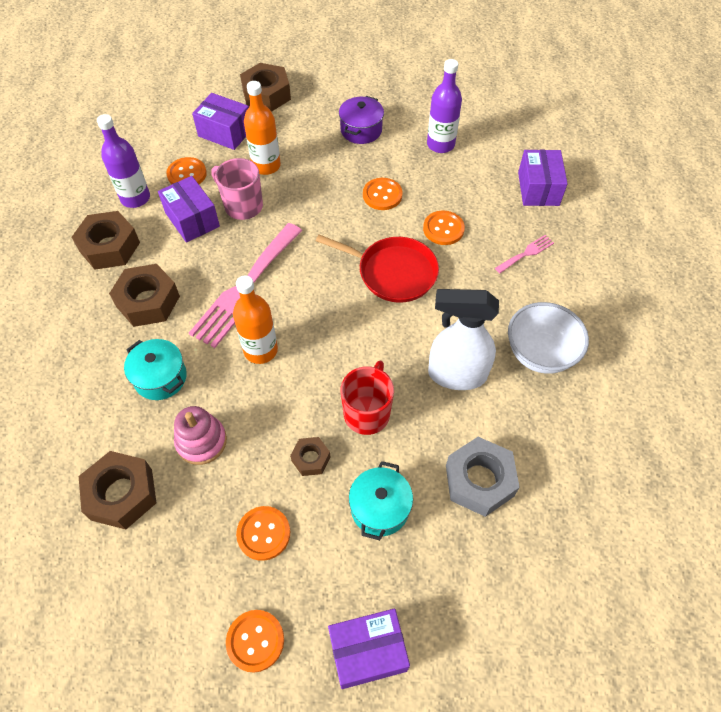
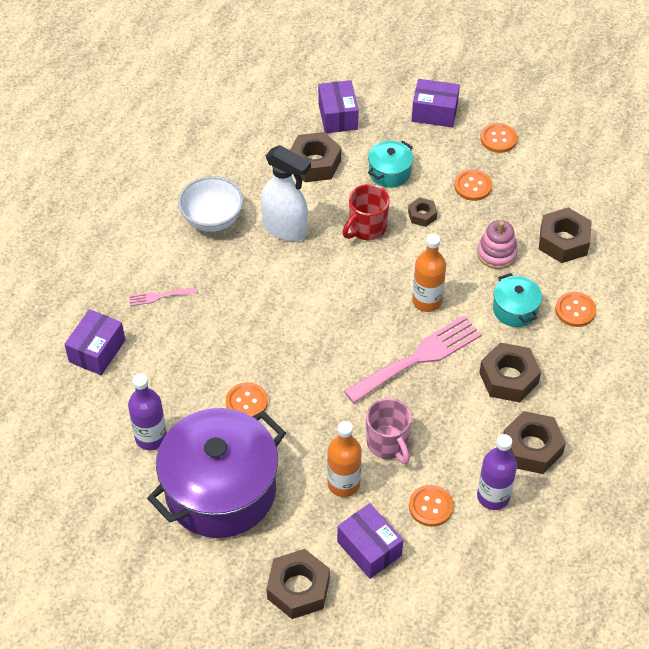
camera: 155 degrees left, 5 degrees down
purple box [158,176,220,243] -> purple box moved to [318,80,359,133]
red pan [316,235,439,303] -> none
purple pot [339,96,384,144] -> purple pot [147,408,286,538], size x2.25
orange button [423,211,465,245] -> orange button moved to [555,292,596,327]
grey nut [446,437,520,517] -> brown nut [290,132,341,182]

